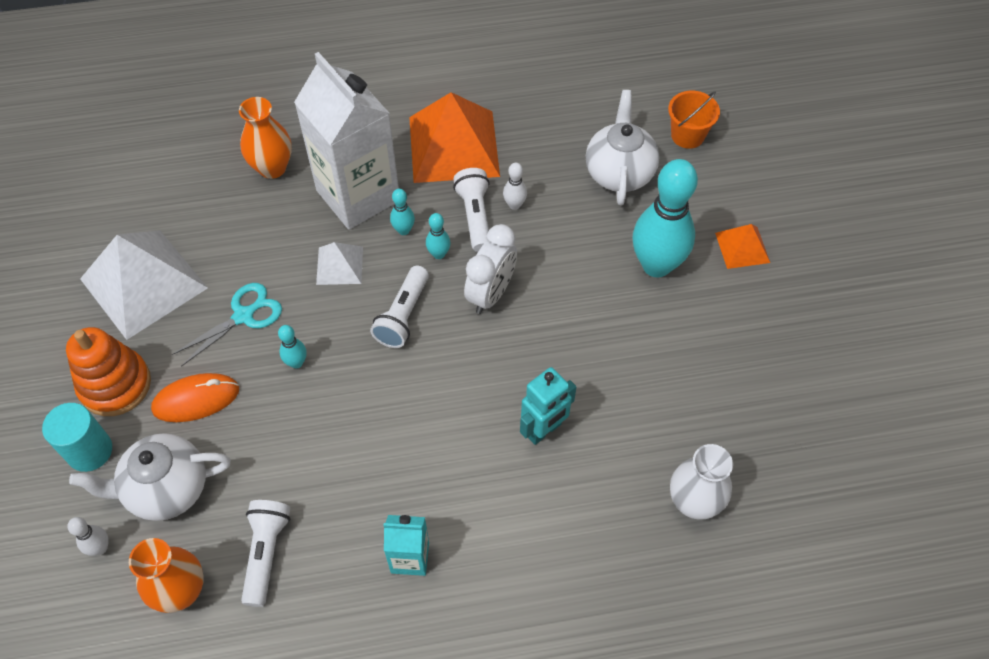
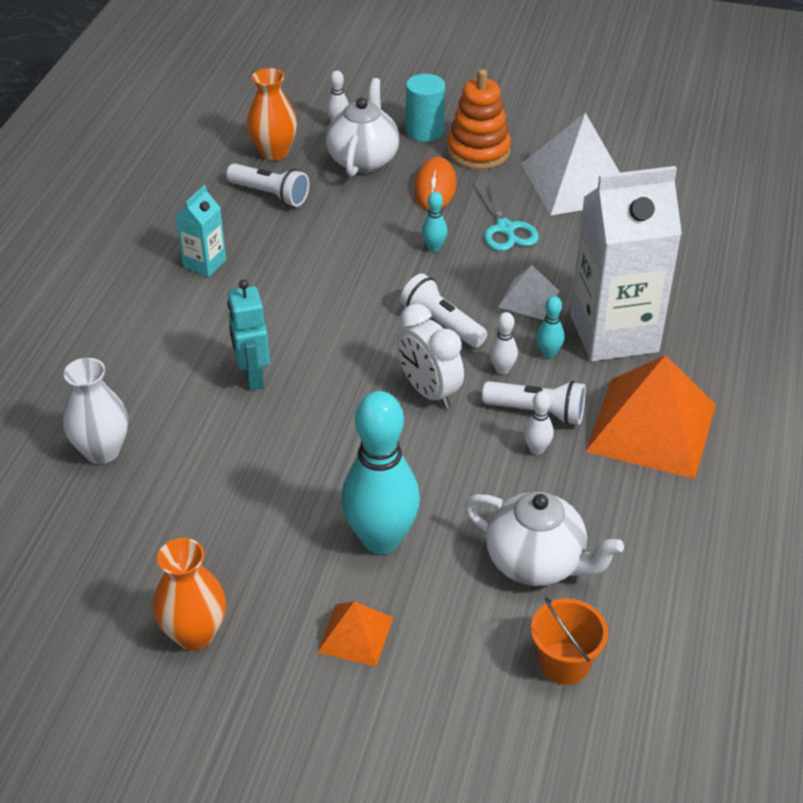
camera: 115 degrees right, 15 degrees down
orange vase [239,97,292,179] -> orange vase moved to [153,538,226,650]
turquoise bowling pin [426,213,451,259] -> white bowling pin [489,312,518,375]

